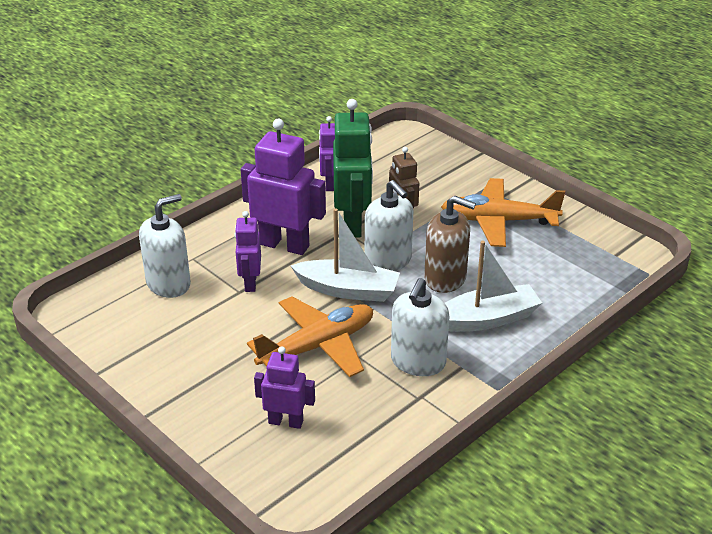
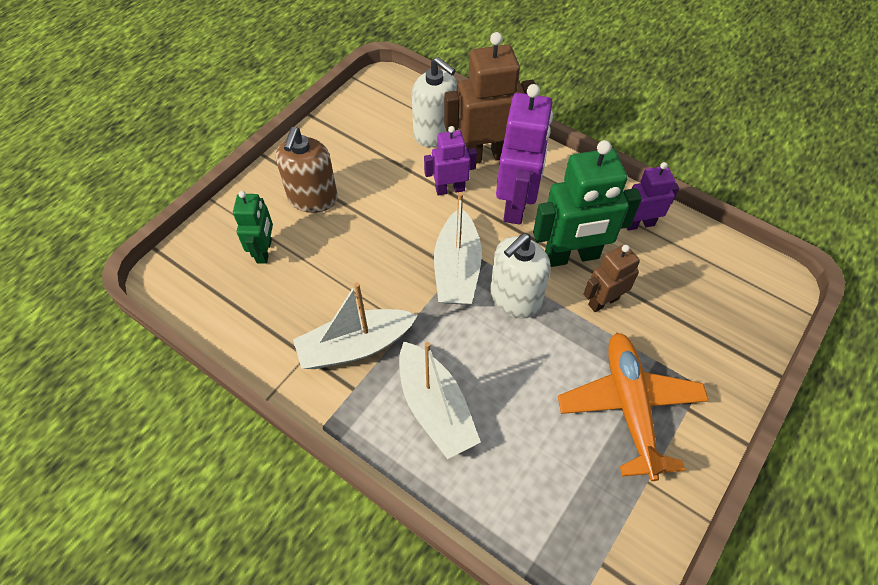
camera: 80 degrees right, 20 degrees up
orange plane [247,297,373,377] -> none
purple robot [254,346,315,429] -> green robot [233,191,273,264]
white soap dispenser [391,278,449,376] -> white boat [293,282,418,369]
brown soap dispenser [424,196,476,293] -> brown soap dispenser moved to [276,127,338,213]
none -> brown robot [444,32,535,164]

